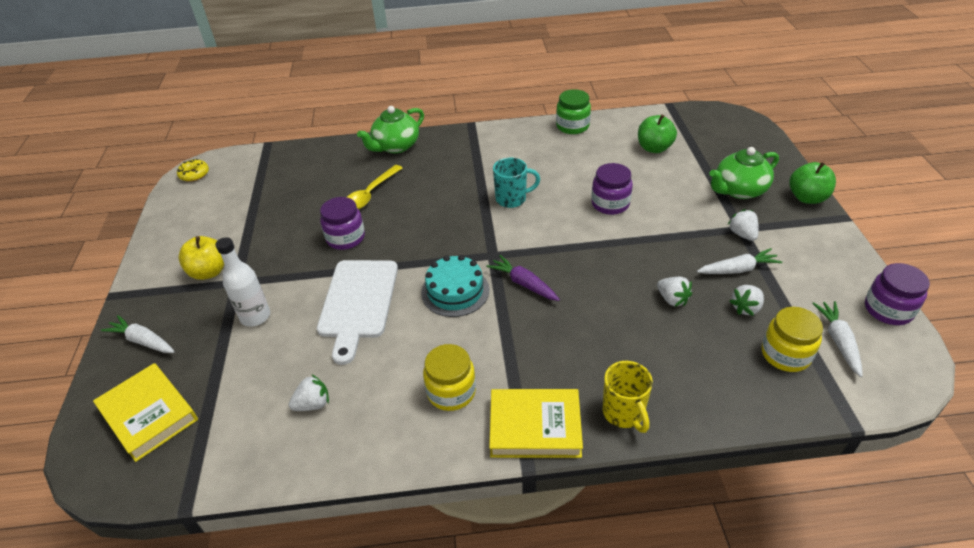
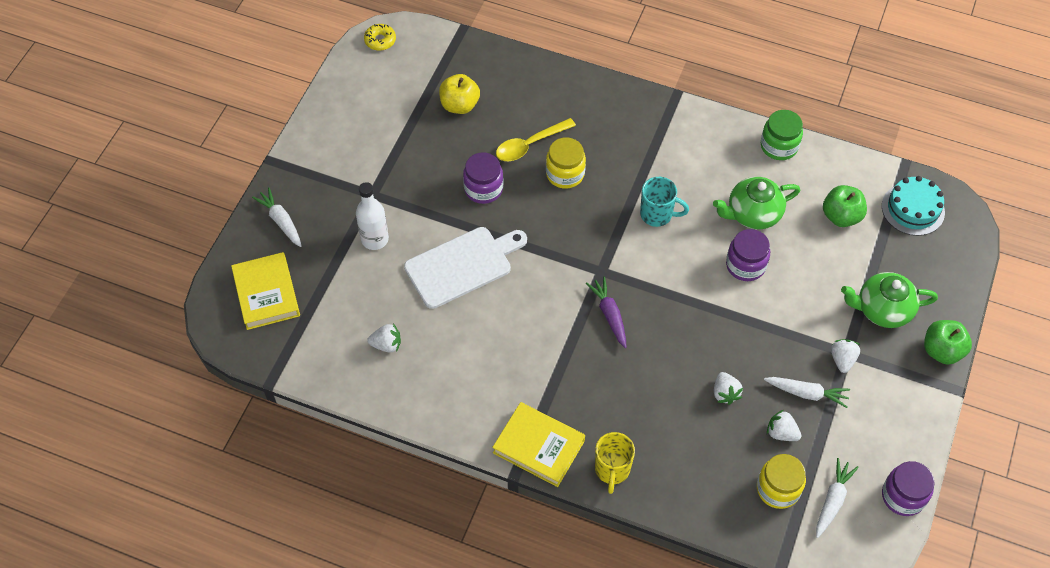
camera: 25 degrees right, 15 degrees up
yellow apple [178,236,224,280] -> yellow apple moved to [439,74,480,114]
white cutting board [317,260,398,365] -> white cutting board turned 150 degrees counterclockwise [404,227,527,309]
green teapot [357,106,424,153] -> green teapot moved to [713,177,800,229]
turquoise cake [421,255,489,317] -> turquoise cake moved to [882,176,945,236]
yellow jar [423,344,476,411] -> yellow jar moved to [546,137,586,189]
white strawberry [729,285,764,316] -> white strawberry turned 45 degrees clockwise [767,410,802,441]

